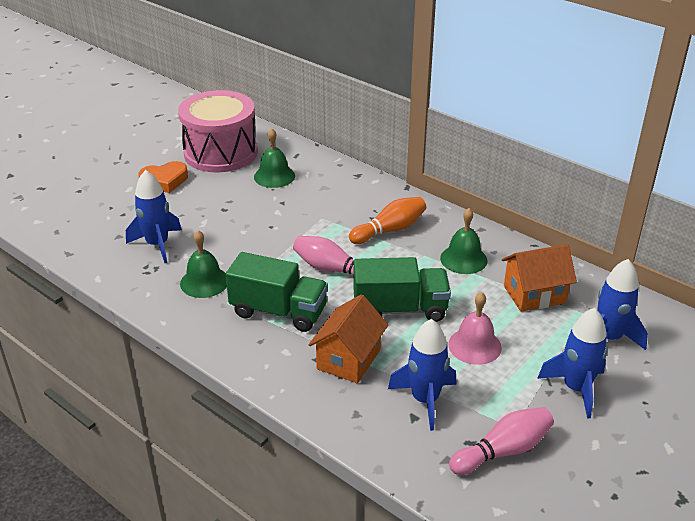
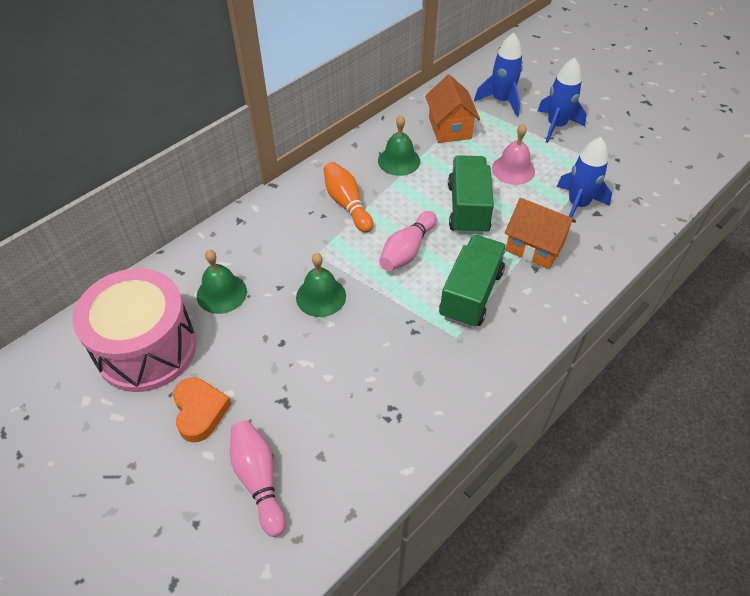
camera: 85 degrees left, 15 degrees up
blue rocket [126,170,182,263] -> none
green bell [180,230,227,298] -> green bell moved to [296,253,346,317]
pink bowling pin [449,407,554,475] -> pink bowling pin moved to [230,420,286,537]

